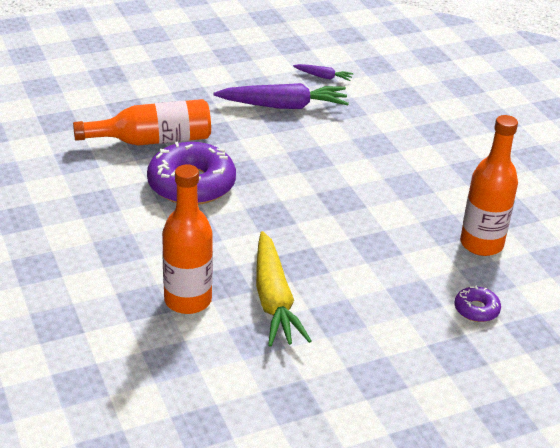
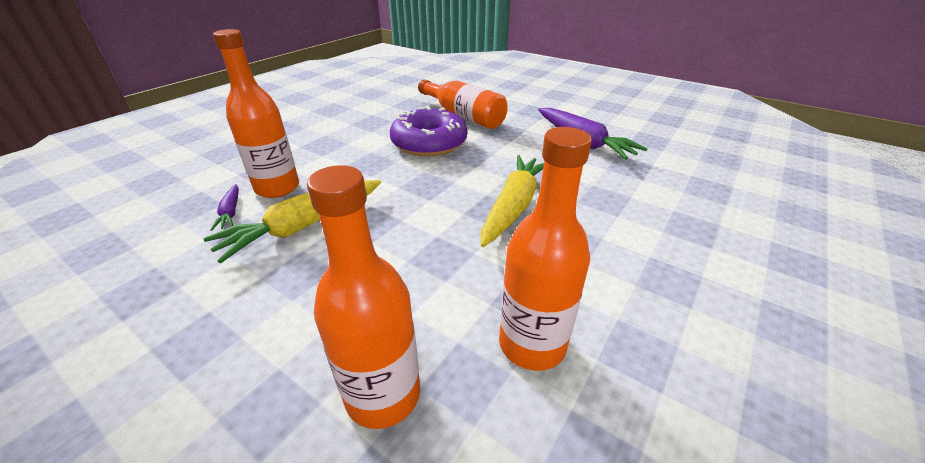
camera: 60 degrees right, 0 degrees up
purple carrot [293,64,354,81] -> purple carrot moved to [210,184,239,231]
purple donut [455,286,501,322] -> orange bottle [307,165,420,429]
none -> yellow carrot [481,155,544,247]

